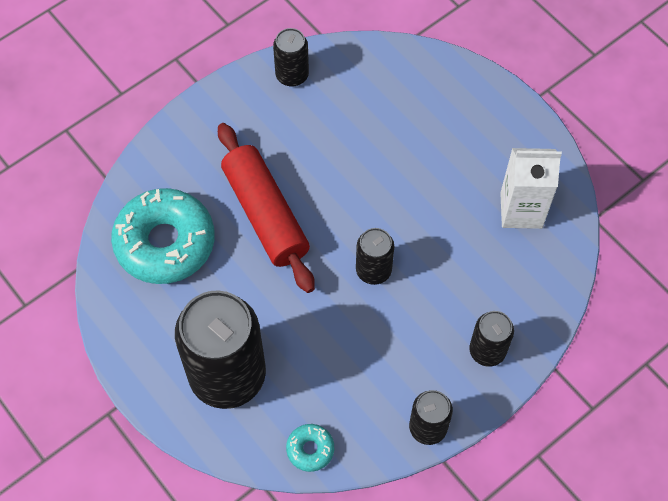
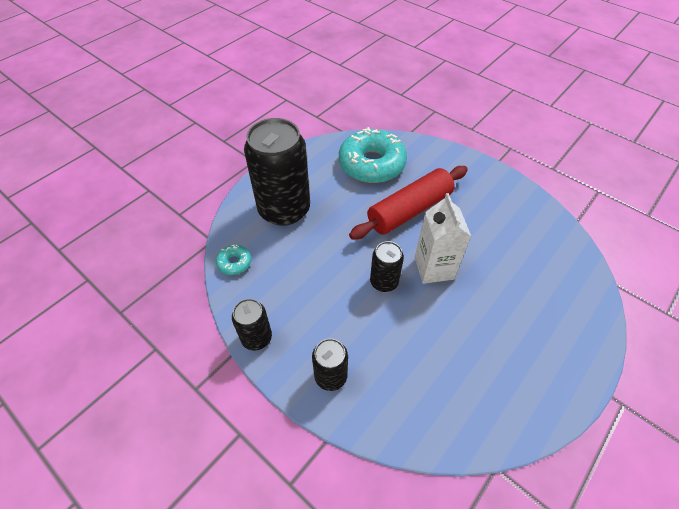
camera: 80 degrees right, 10 degrees down
black can [273,28,309,87] -> none
white carton [500,148,562,229] -> white carton moved to [415,193,472,284]

